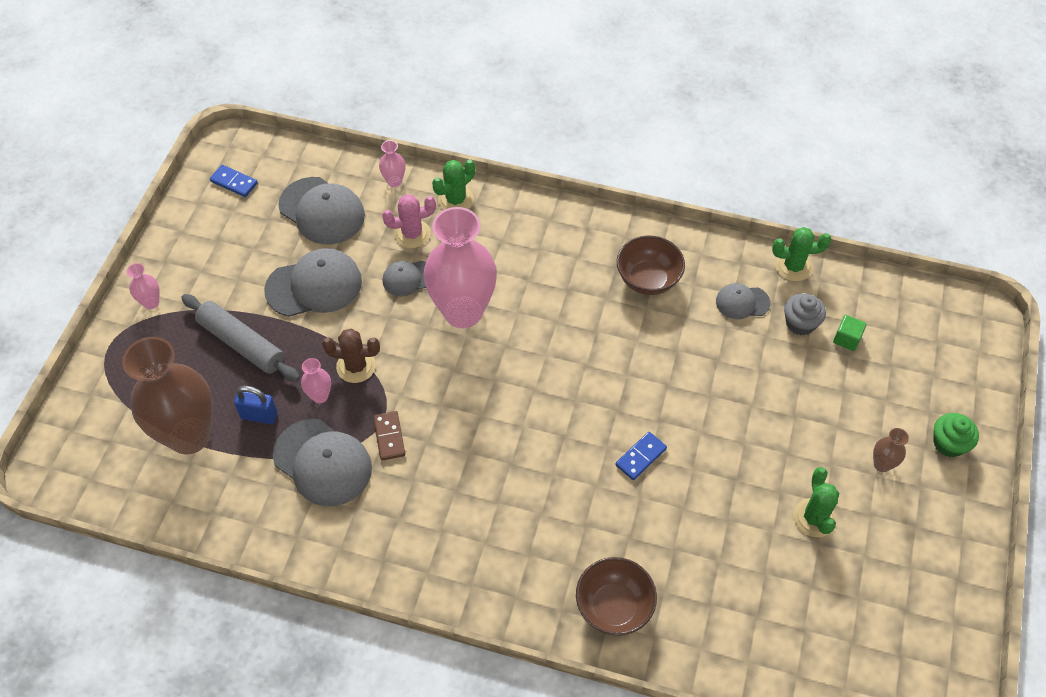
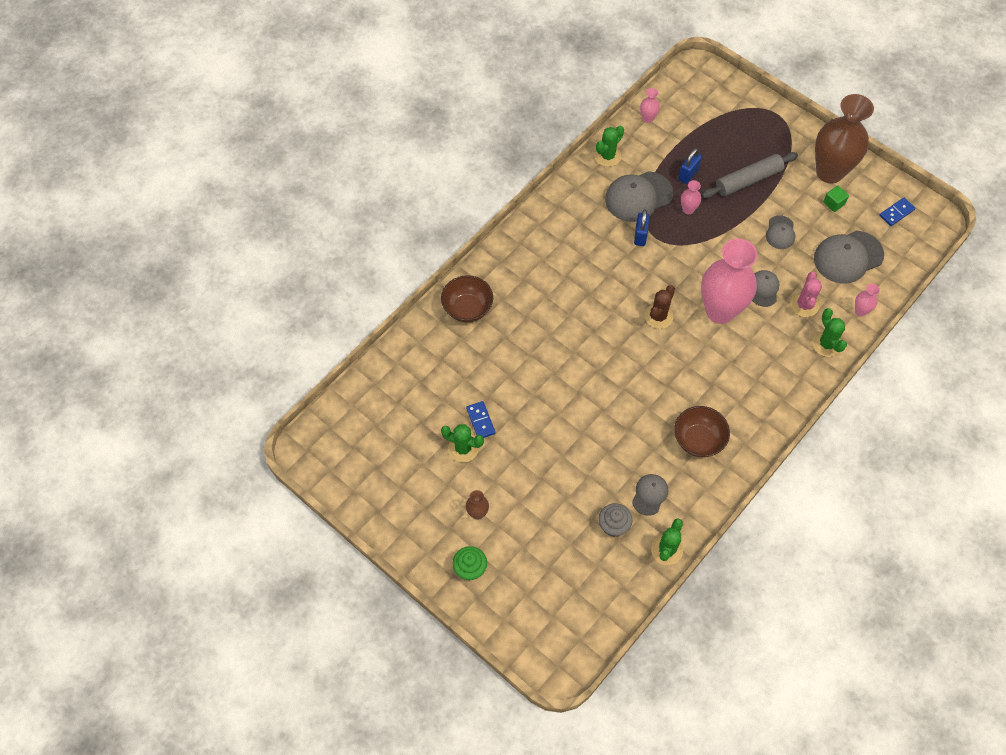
camera: 115 degrees right, 5 degrees up
brown vase [122,337,213,455] -> brown vase moved to [815,94,874,184]
pink vase [126,263,160,309] -> pink vase moved to [640,88,660,123]
grey cap [264,248,362,317] -> grey cap [766,215,795,249], size x0.55
brown cactus [322,329,380,383] -> brown cactus moved to [644,285,675,329]
brown domino [373,411,405,461] -> blue padlock [634,209,650,246]
blue domino [615,432,667,480] -> blue domino moved to [466,401,496,438]
green cube [833,315,866,351] -> green cube moved to [823,186,849,212]
none -> green cactus [594,126,624,167]

